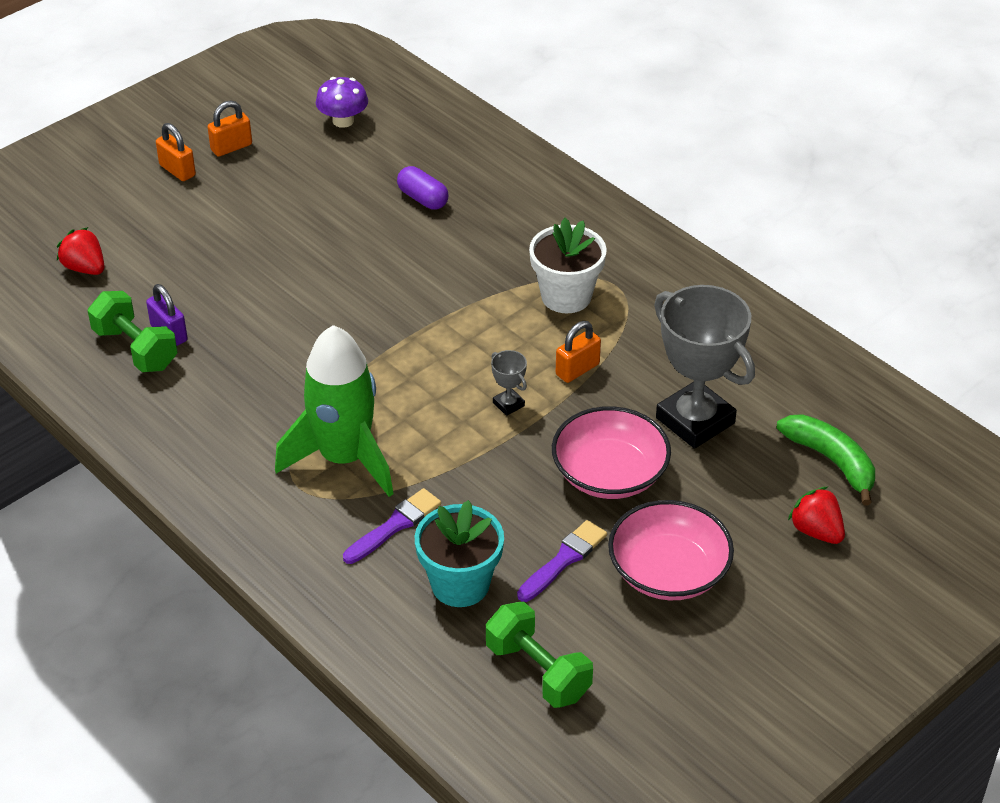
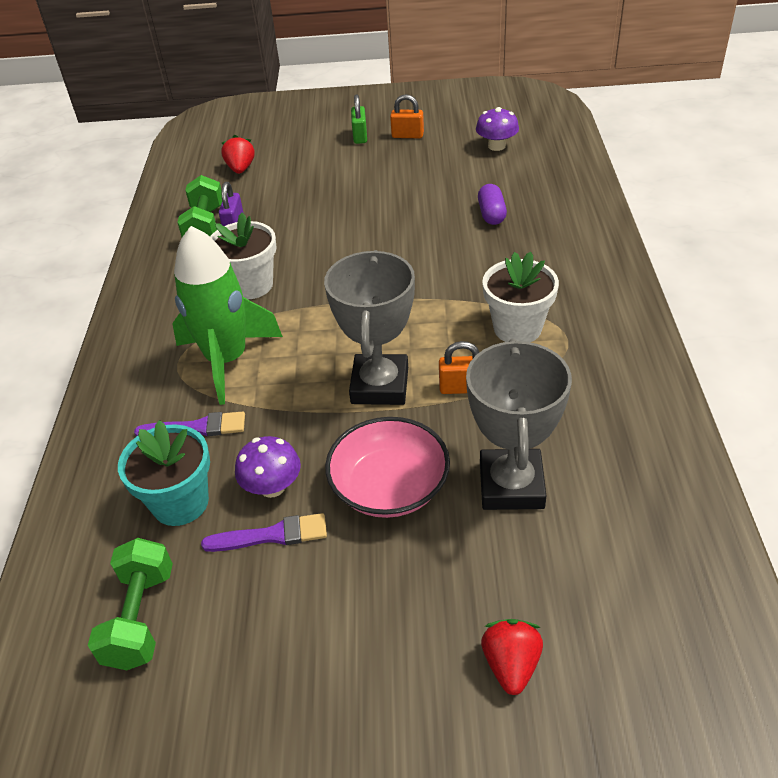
camera: 45 degrees right, 0 degrees up
orange padlock [156,123,196,181] -> green padlock [351,95,367,144]
grey trophy [491,350,527,416] -> grey trophy [324,250,415,405], size x2.43
pink bowl [608,500,734,600] -> none
green banana [777,414,875,505] -> none
none -> white flower pot [210,213,277,299]
none -> purple mushroom [235,436,301,498]

